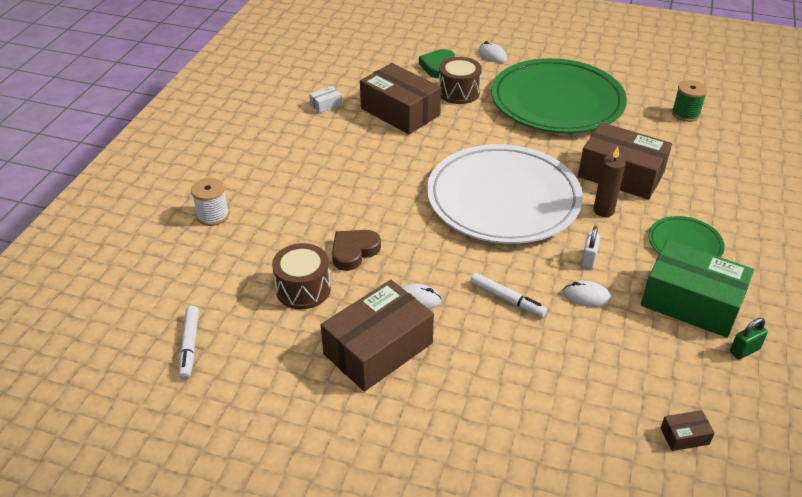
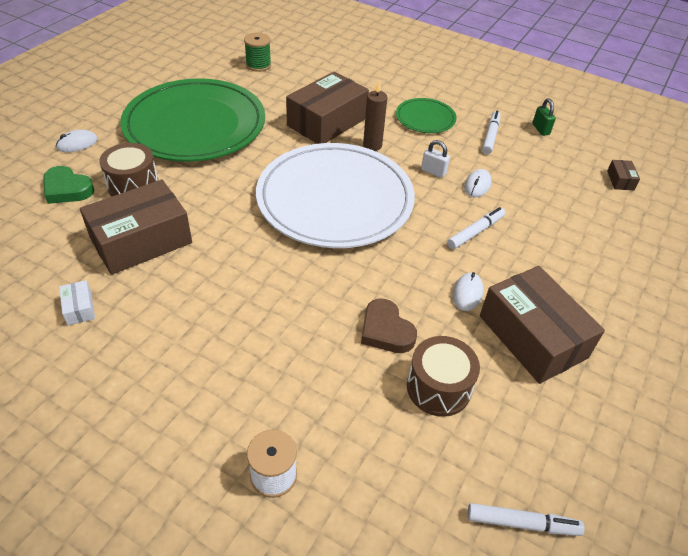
camera: 80 degrees left, 5 degrees up
green box [641,240,754,338] -> white marker [482,111,501,154]

